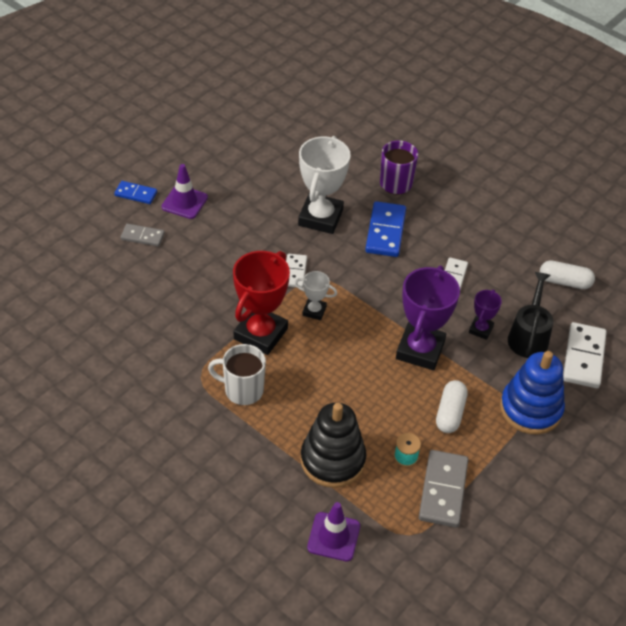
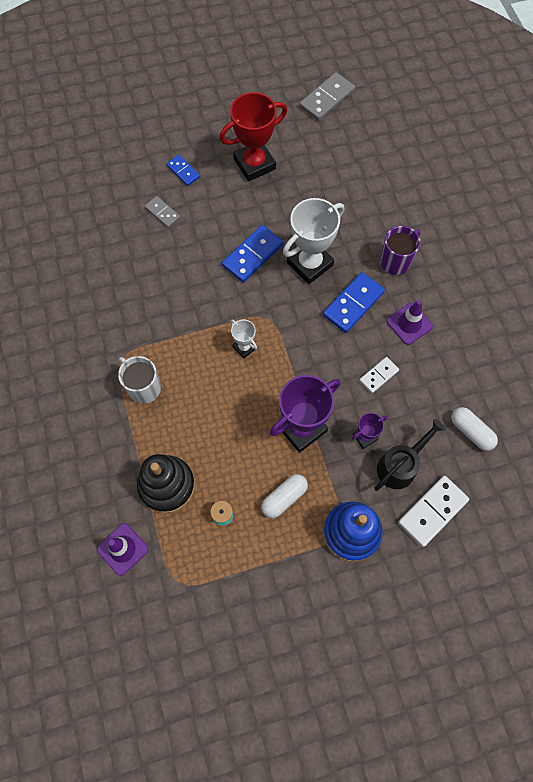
camera: 35 degrees right, 20 degrees up
purple traffic cone [162,164,208,219] -> purple traffic cone moved to [387,300,433,345]
red trophy [233,251,290,355] -> red trophy moved to [220,92,287,182]
white domino [286,254,307,288] -> none
grey domino [419,450,468,528] -> grey domino moved to [299,72,355,121]
none -> blue domino [222,225,283,283]

